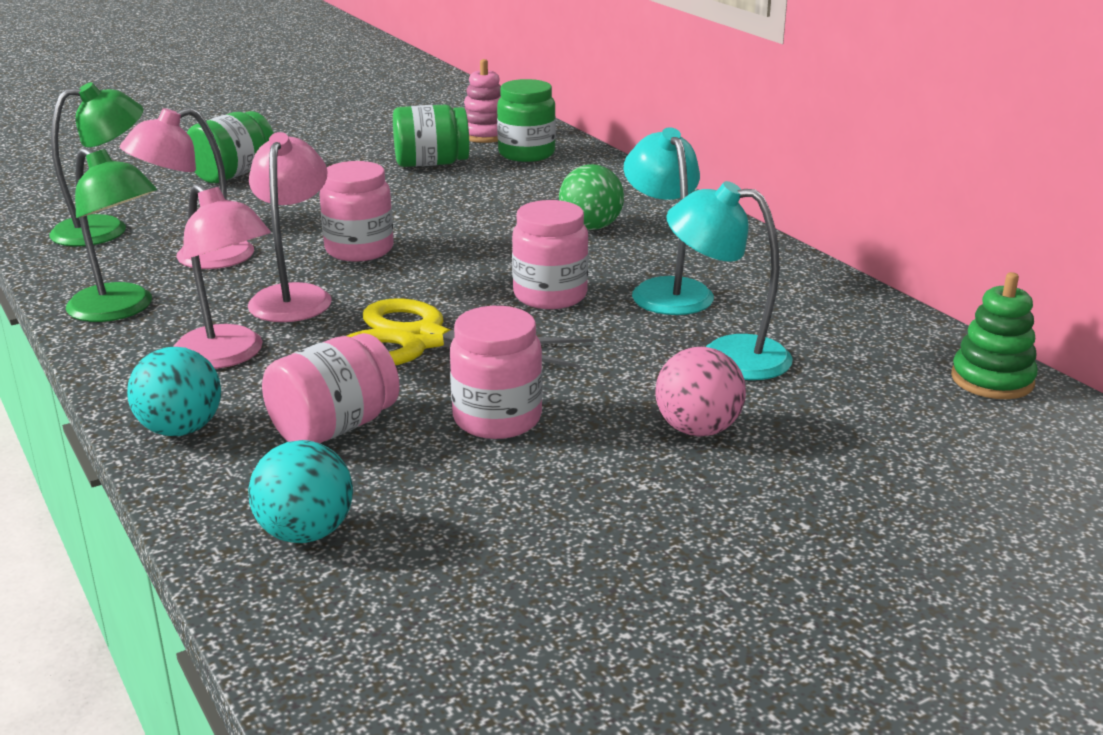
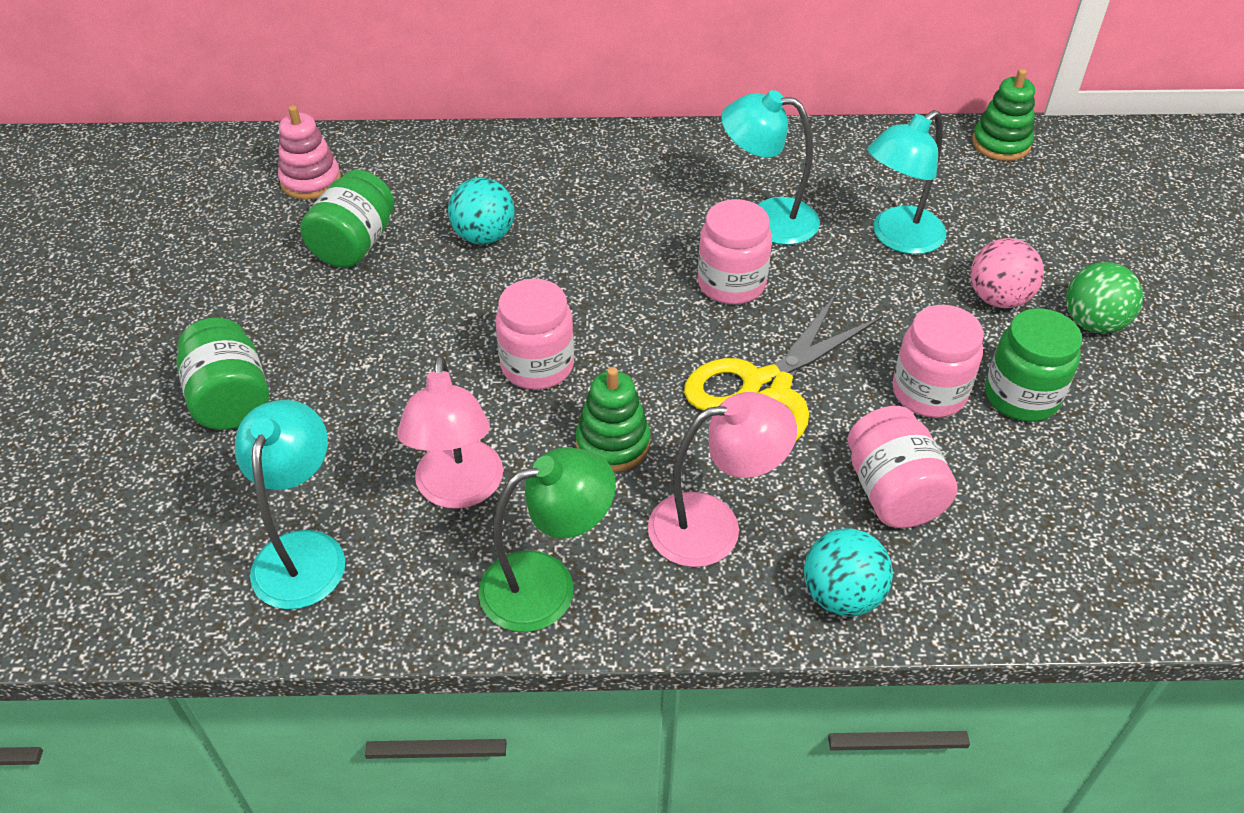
camera: 60 degrees left, 20 degrees up
green lamp [49,82,144,246] -> turquoise lamp [235,400,345,610]
pink lamp [248,132,332,322] -> green stacking toy [576,367,650,472]
turquoise ball [248,440,353,543] -> turquoise ball moved to [448,178,515,244]
green jar [497,79,556,162] -> green jar moved to [985,308,1082,422]
green ball [559,164,624,230] -> green ball moved to [1066,262,1143,334]

